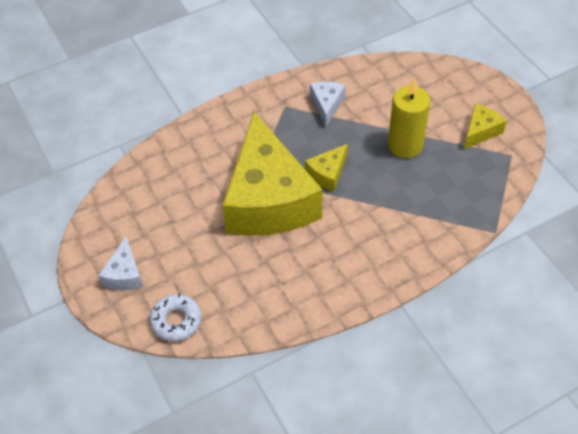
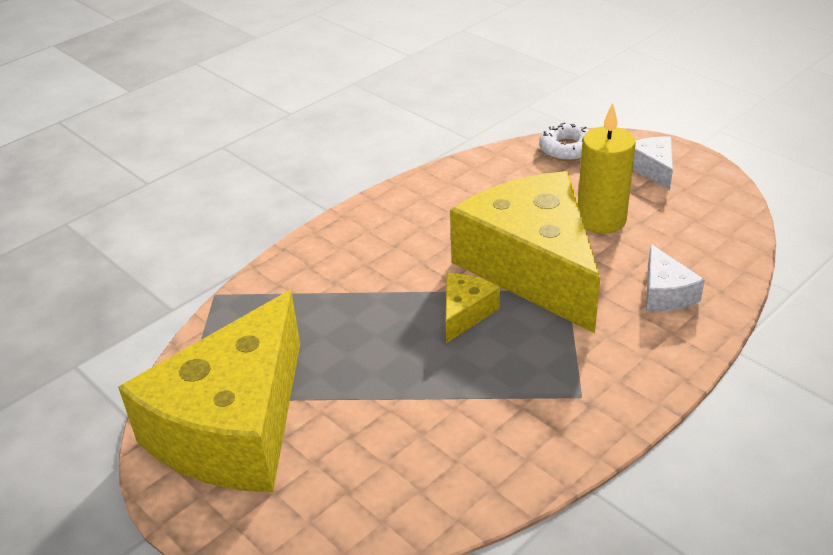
camera: 165 degrees right, 15 degrees down
white cheese [310,82,346,127] -> white cheese moved to [646,244,705,312]
yellow candle [388,78,430,158] -> yellow candle moved to [578,103,636,234]
yellow cheese [464,104,507,149] -> yellow cheese [118,290,300,493], size x2.46

